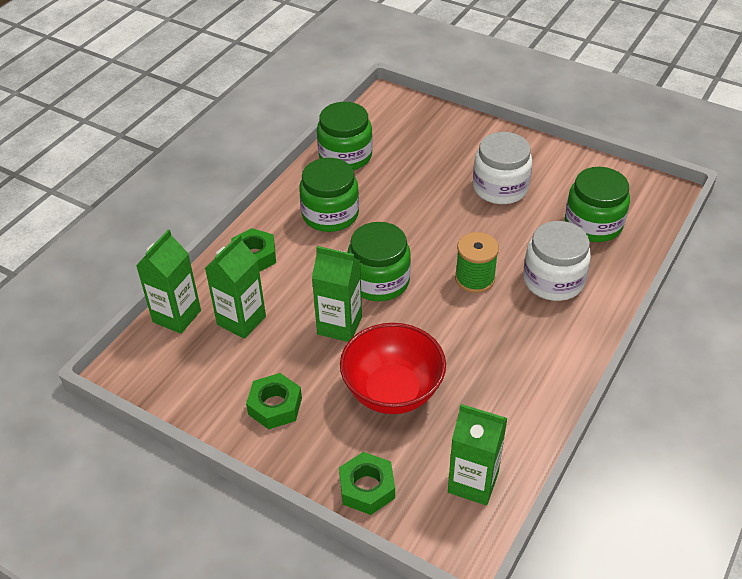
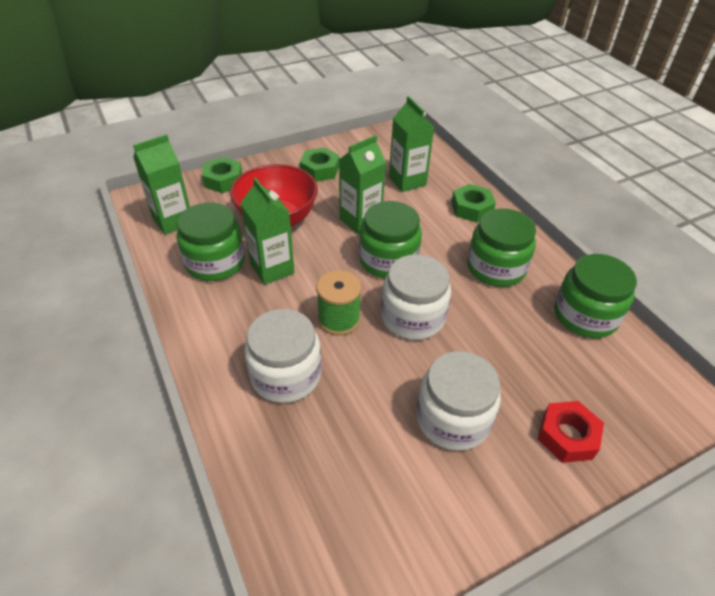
camera: 120 degrees right, 0 degrees up
green carton [136,229,201,334] -> green carton moved to [240,177,295,285]
green jar [565,167,630,242] -> green jar moved to [177,202,245,281]
none -> white jar [381,254,451,340]
none -> red nut [538,401,604,463]

